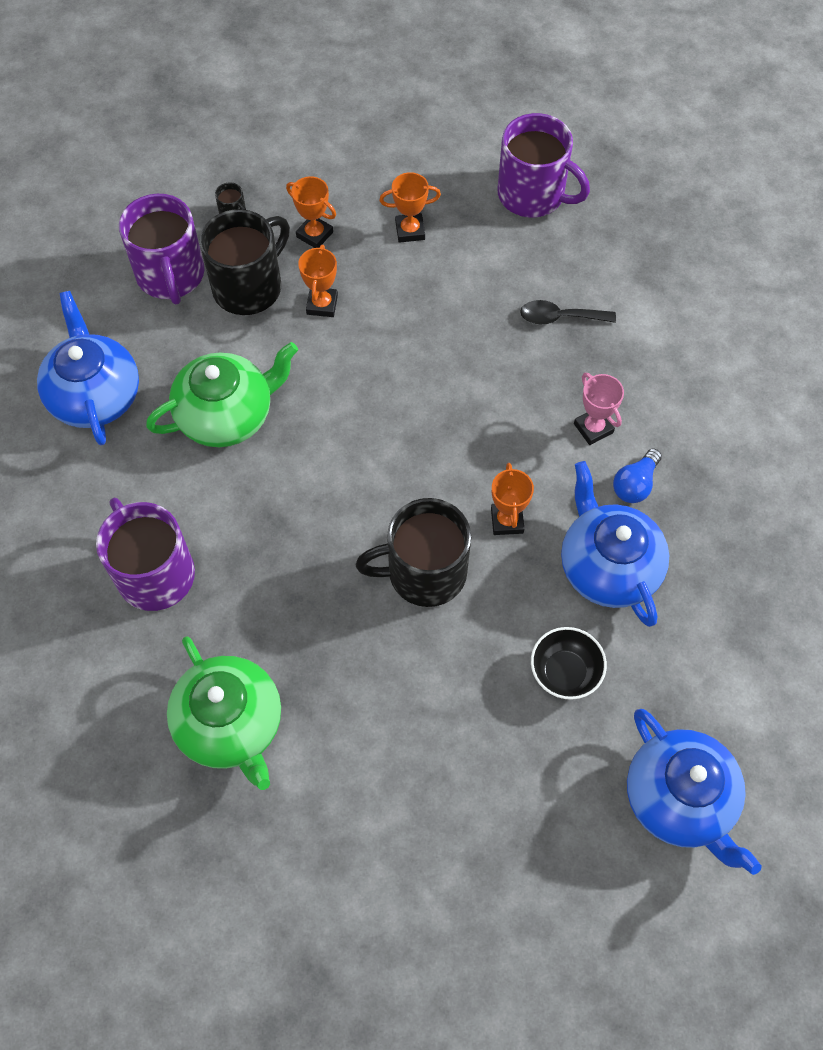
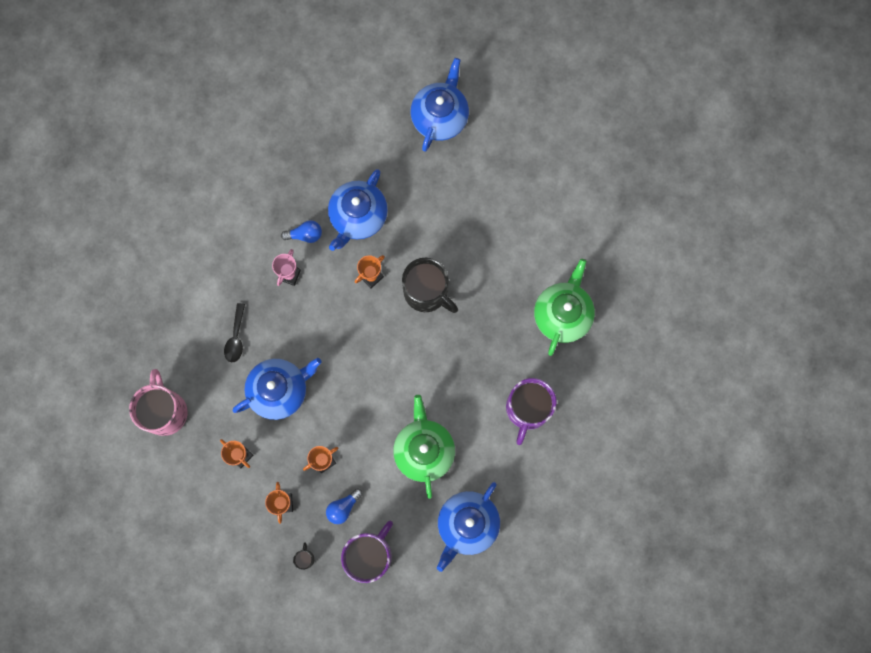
camera: 130 degrees left, 15 degrees up
green teapot [146,342,298,447] -> green teapot turned 60 degrees clockwise [393,395,455,499]
black mug [200,209,290,315] -> blue light bulb [326,489,363,524]
purple mug [498,113,590,217] -> pink mug [129,369,187,436]
black spoon [520,300,616,324] -> black spoon turned 45 degrees clockwise [224,303,245,362]
black bowl [531,627,607,700] -> none
none -> blue teapot [233,358,322,420]

